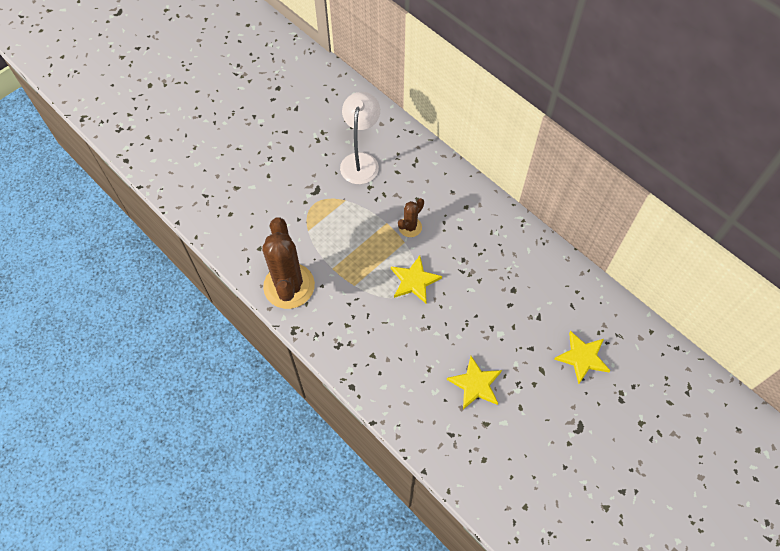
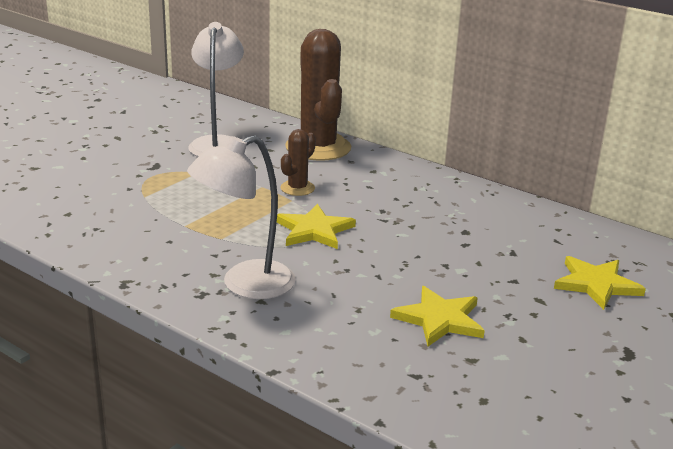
camera: 10 degrees left, 35 degrees down
brown cactus [262,217,315,309] -> brown cactus moved to [285,29,351,161]
none -> white lamp [187,135,296,299]

